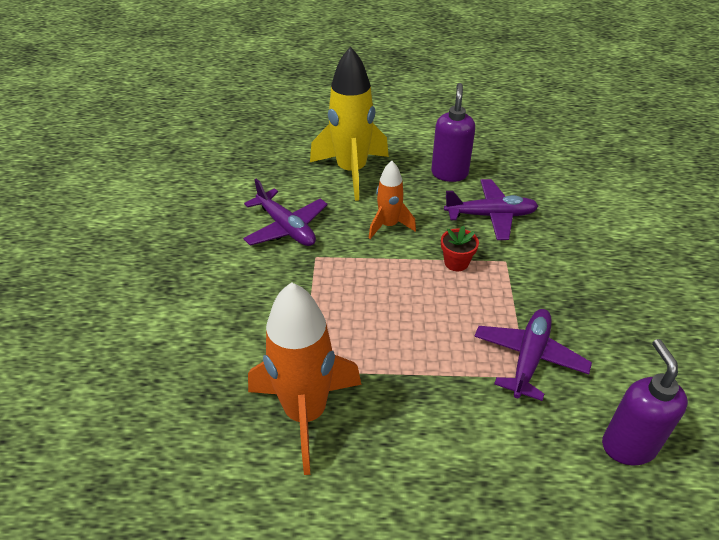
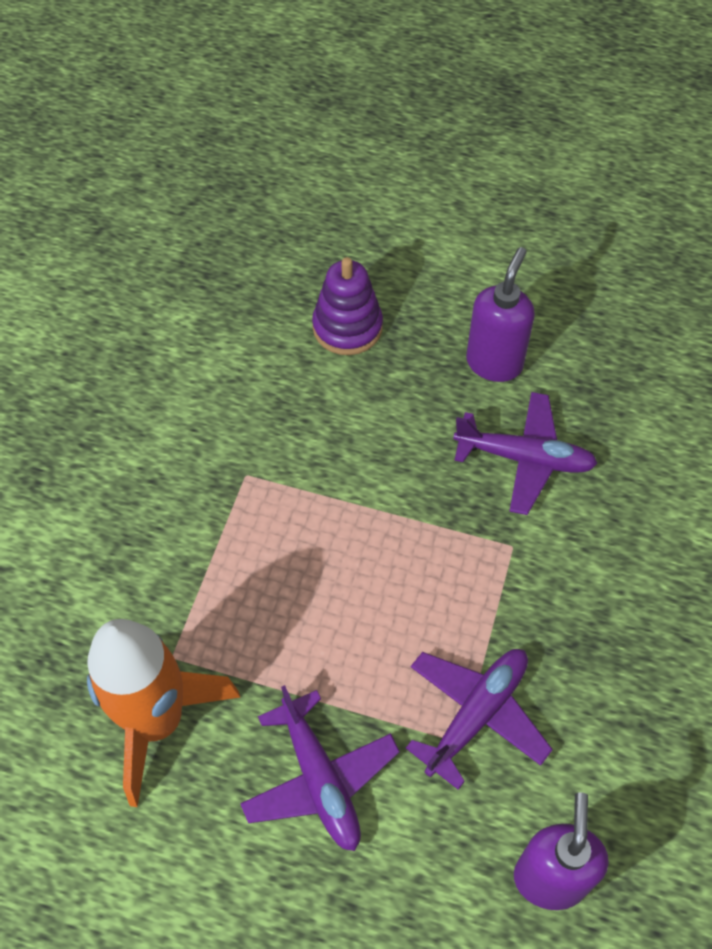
camera: 15 degrees right, 15 degrees up
purple plane [243,178,328,246] -> purple plane moved to [240,685,400,851]
yellow rocket [310,46,389,201] -> purple stacking toy [312,257,383,355]
orange rocket [369,161,416,239] -> none
red flower pot [441,226,479,271] -> none

